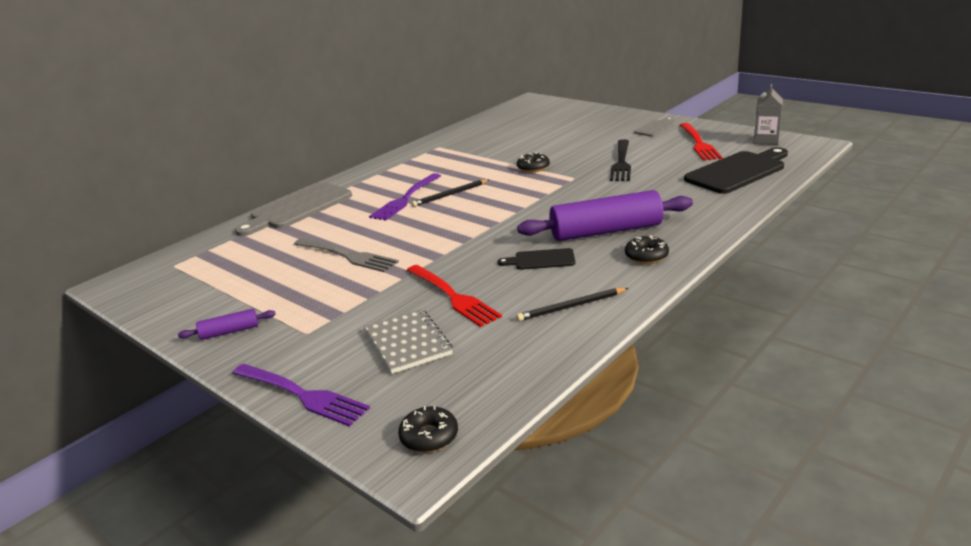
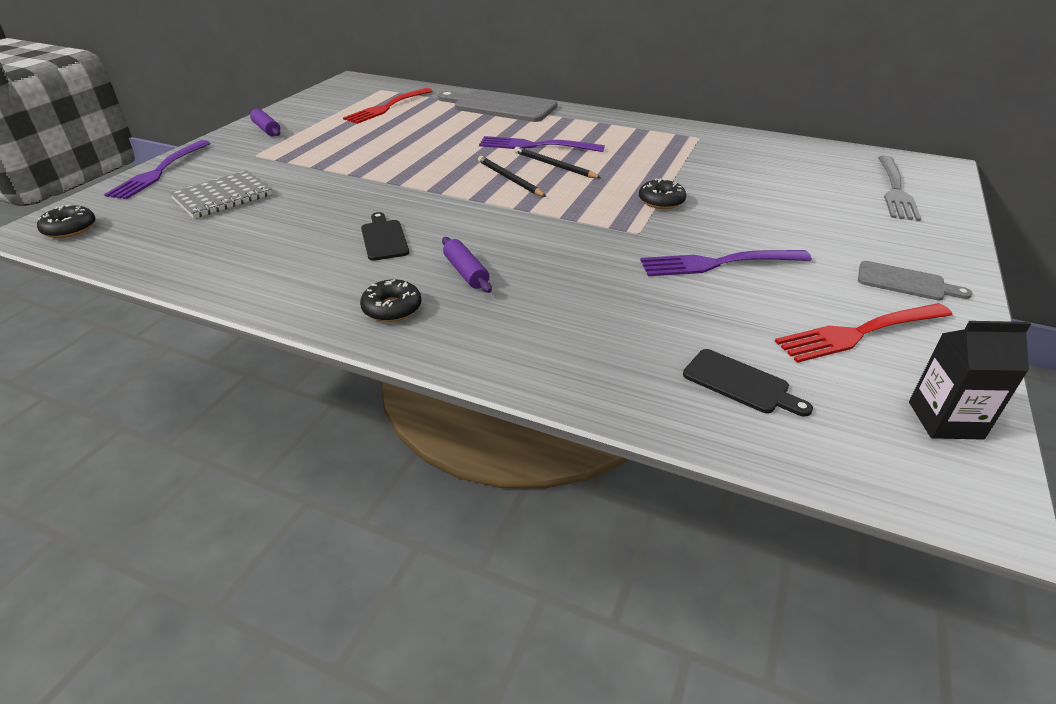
camera: 70 degrees right, 10 degrees up
grey fork [294,238,399,272] -> grey fork moved to [878,156,921,221]
red fork [407,265,502,327] -> red fork moved to [343,88,432,124]
purple rolling pin [517,190,693,241] -> purple rolling pin [442,237,492,293], size x0.45
black pencil [517,288,628,321] -> black pencil moved to [478,156,546,197]
black fork [610,139,631,181] -> purple fork [640,250,812,276]
black cutting board [684,147,788,194] -> black cutting board [683,349,813,417], size x0.51
grey carton [753,84,783,145] -> black carton [909,321,1031,440]

